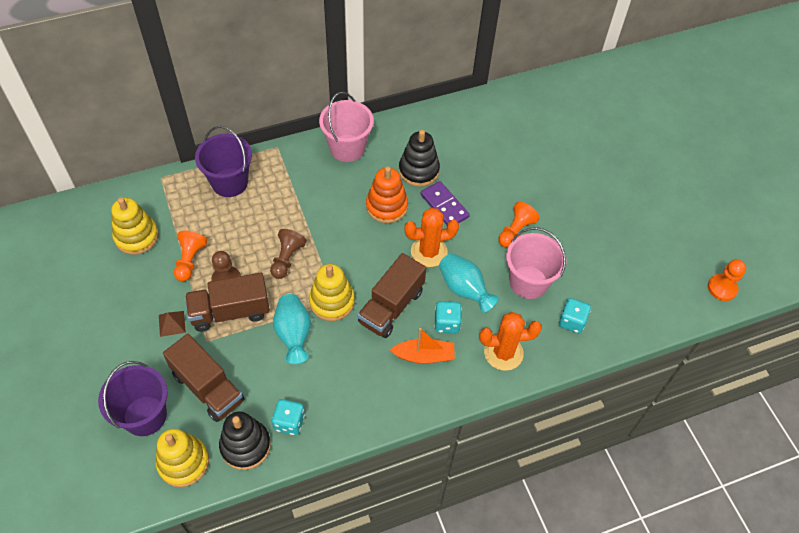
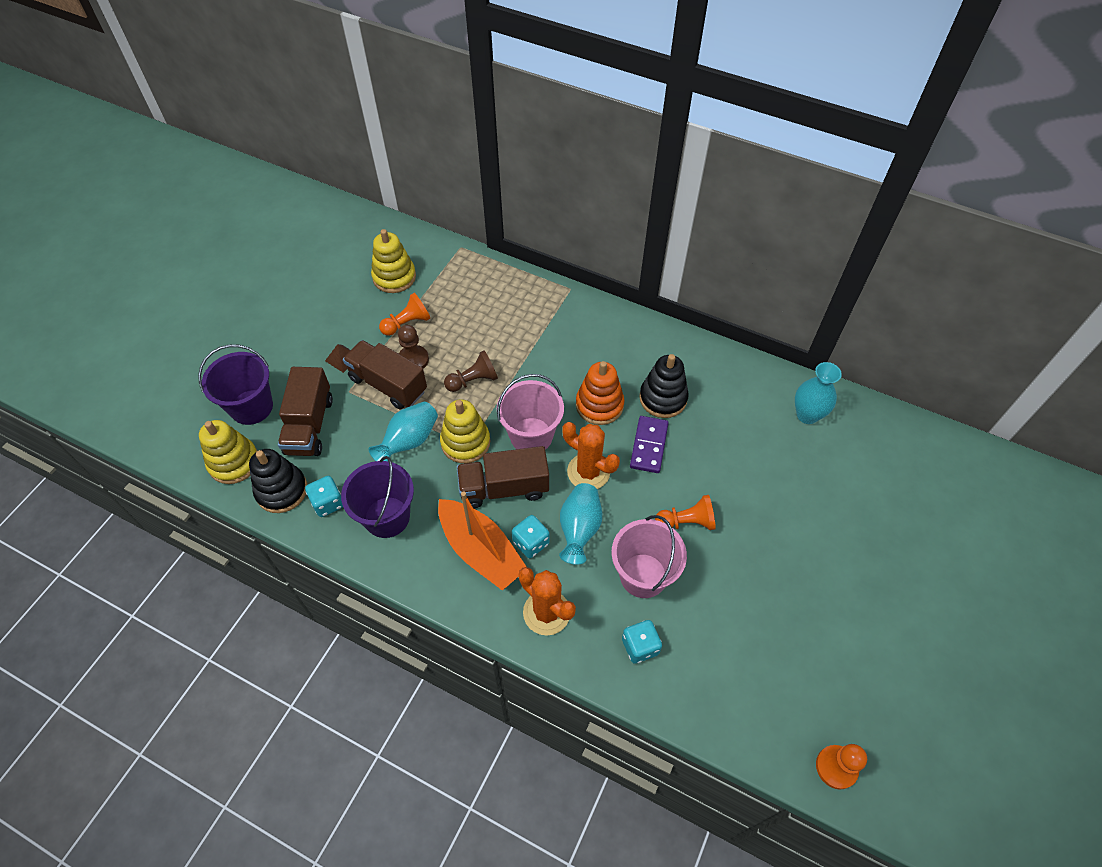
camera: 50 degrees right, 0 degrees up
purple bucket [195,126,252,197] -> purple bucket moved to [341,456,414,538]
pink bucket [319,92,374,162] -> pink bucket moved to [497,374,564,450]
orange boat [390,328,455,363] -> orange boat [438,492,526,590], size x1.58
none -> turquoise vase [795,362,842,424]

